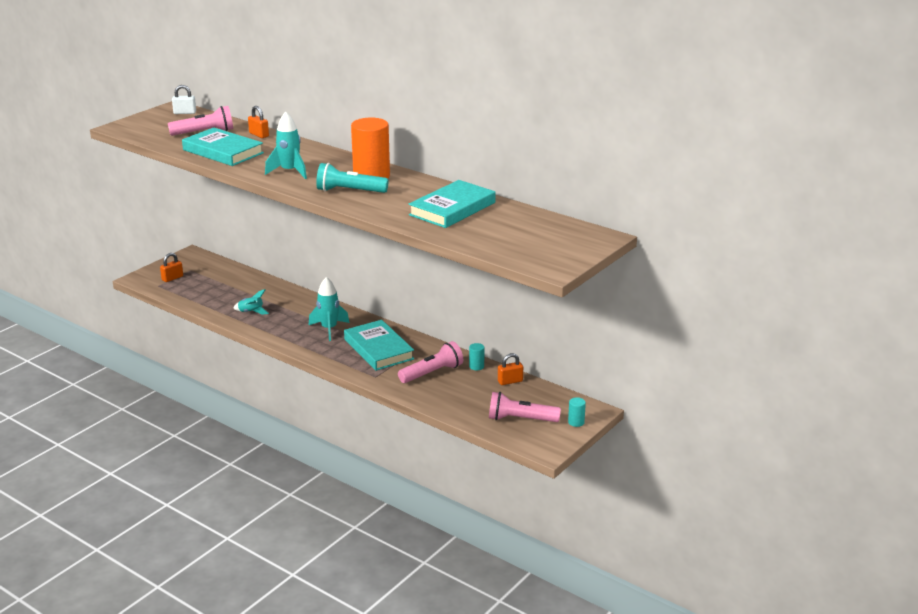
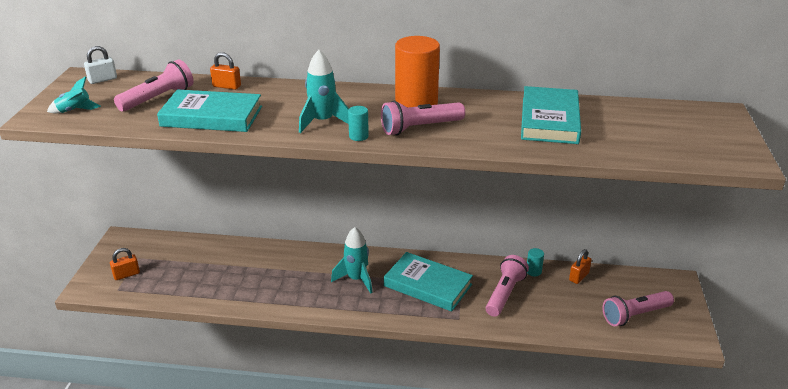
camera: 30 degrees left, 5 degrees up
orange padlock [160,253,183,282] -> orange padlock turned 45 degrees clockwise [110,248,140,280]
turquoise rocket [233,289,269,315] -> turquoise rocket moved to [47,76,101,113]
turquoise flashlight [316,163,389,193] -> pink flashlight [381,101,465,136]
turquoise cylinder [568,397,586,427] -> turquoise cylinder moved to [348,106,369,141]

